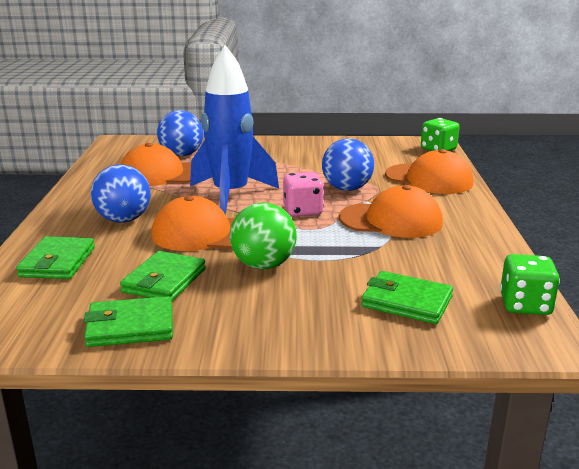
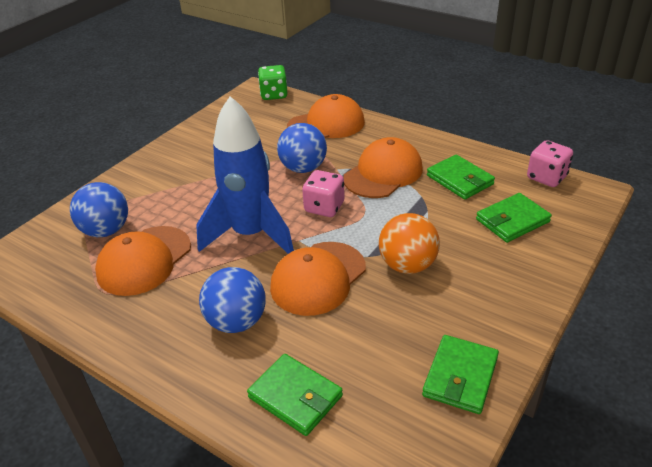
camera: 55 degrees left, 15 degrees up
green wallet [120,251,206,301] -> green wallet moved to [427,155,495,200]
green ball [230,202,297,269] -> orange ball [379,213,440,274]
green dice [500,254,560,315] -> pink dice [527,140,573,187]

